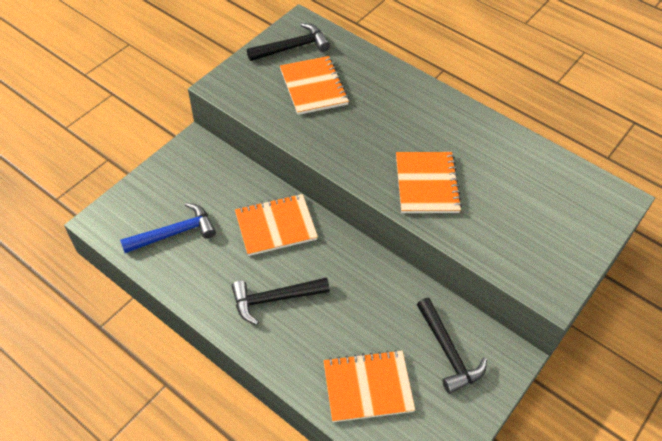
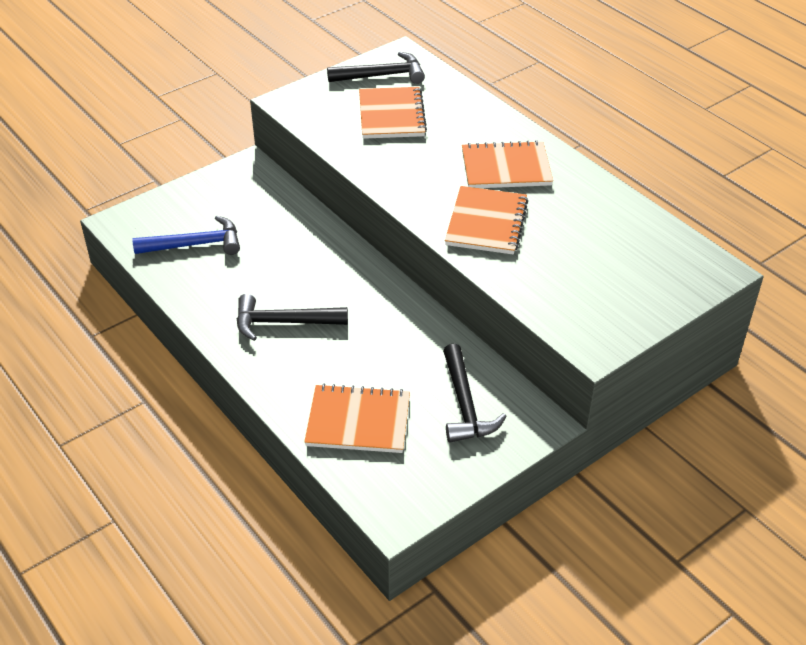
camera: 15 degrees right, 10 degrees down
orange notebook [235,194,318,256] -> orange notebook moved to [462,140,553,188]

